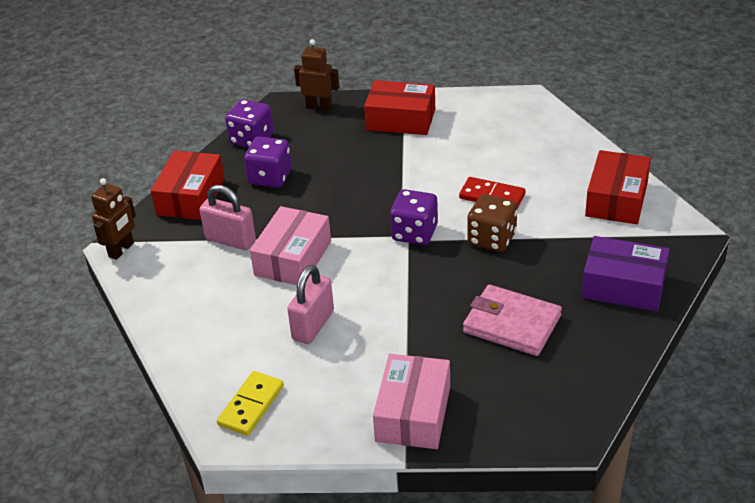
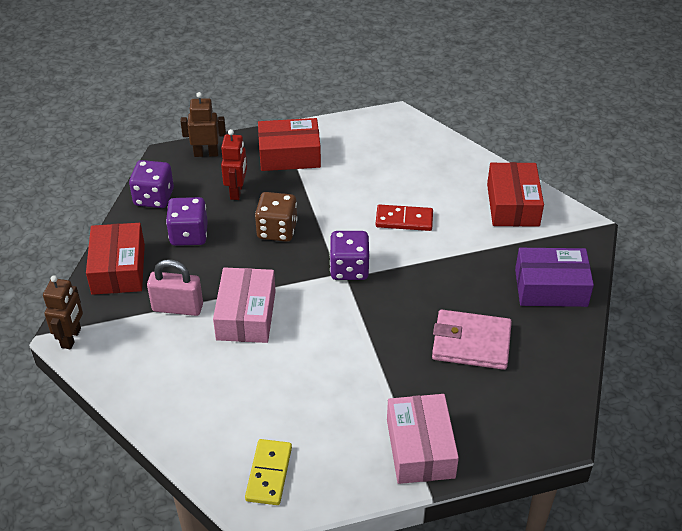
camera: 20 degrees left, 5 degrees up
pink padlock [287,265,334,344] -> none
brown dice [467,194,517,252] -> brown dice moved to [255,192,297,242]
none -> red robot [221,129,247,200]

